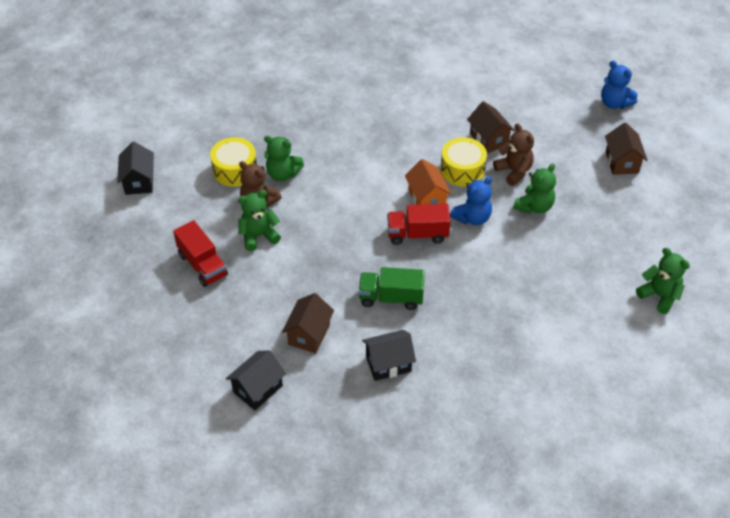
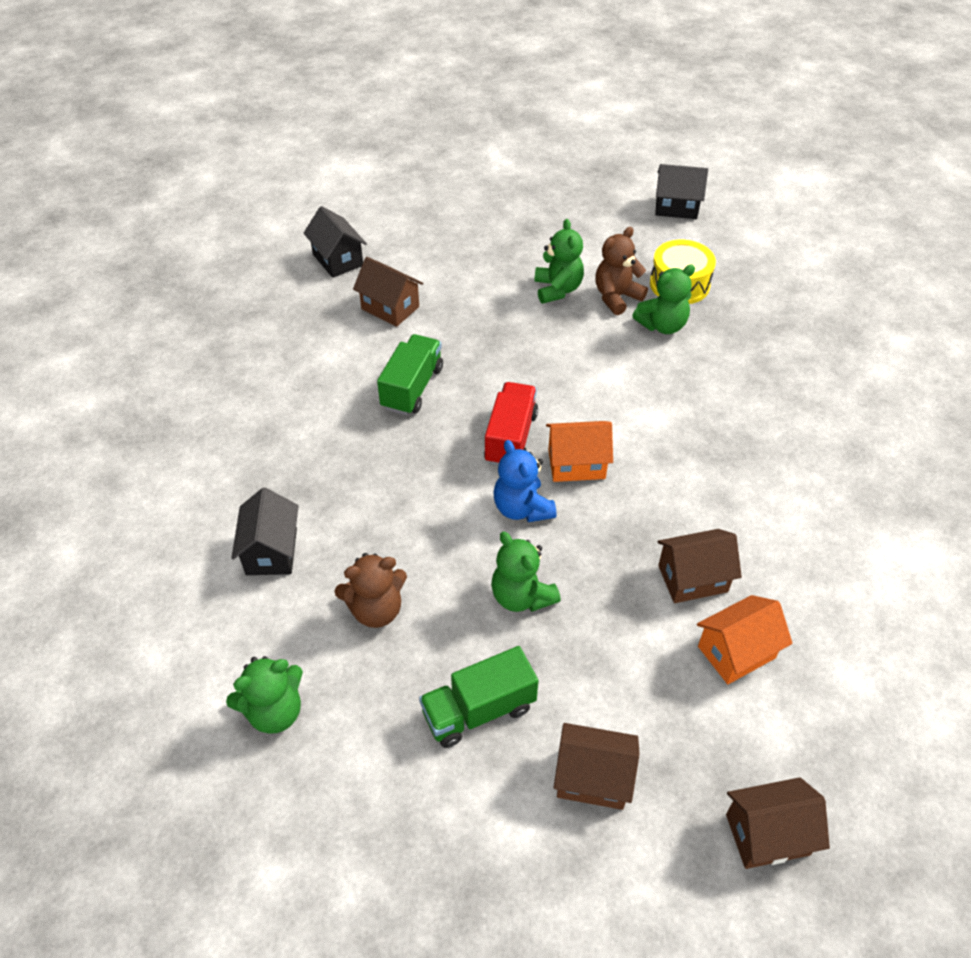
camera: 105 degrees right, 0 degrees up
red truck [173,220,228,287] -> none
green teddy bear [264,136,304,181] -> green teddy bear turned 150 degrees counterclockwise [632,265,695,334]
black house [362,330,416,381] -> black house moved to [231,488,299,575]
yellow drum [441,137,487,186] -> none
brown teddy bear [493,123,534,186] -> brown teddy bear moved to [334,553,407,628]
blue teddy bear [601,61,638,109] -> brown house [726,777,830,869]
none -> green truck [419,646,539,748]
none -> orange house [697,595,793,684]

